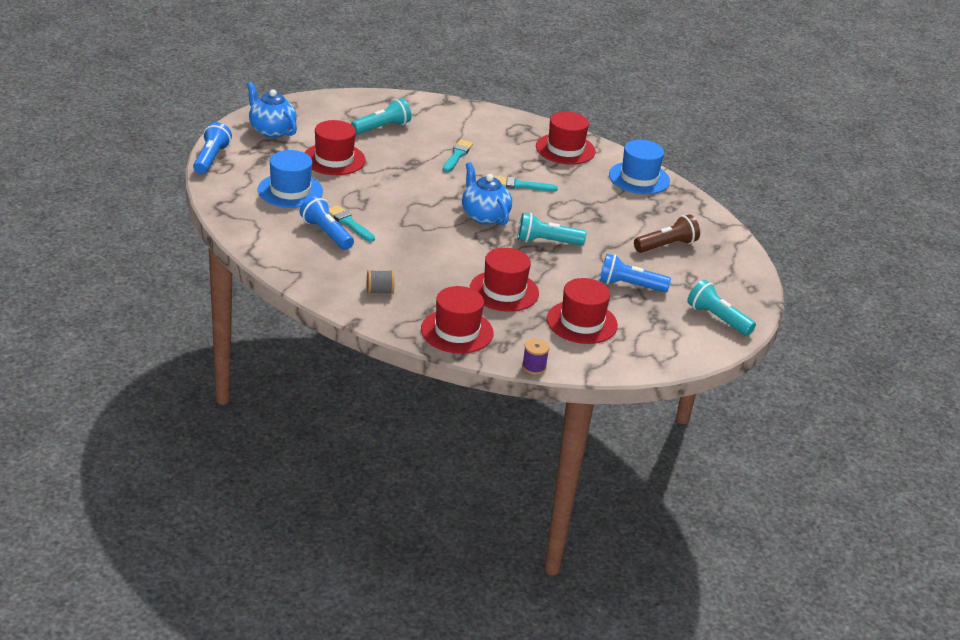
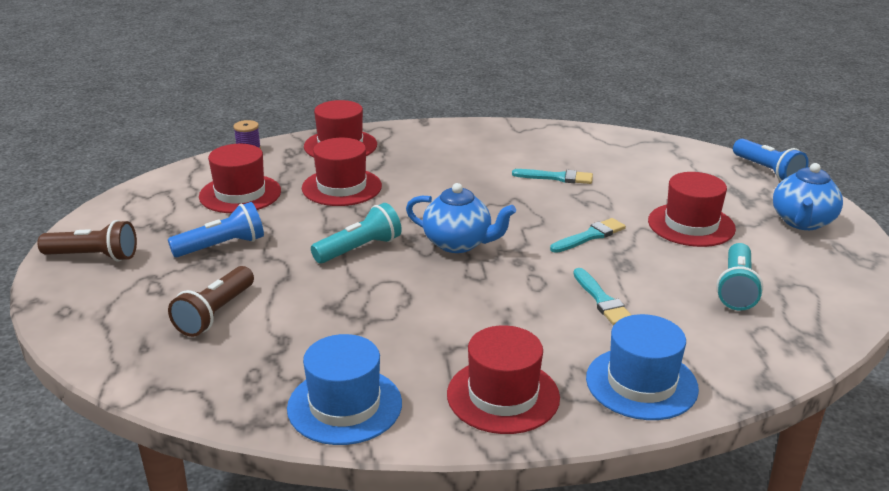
camera: 145 degrees right, 5 degrees down
blue teapot [247,82,297,138] -> blue teapot turned 105 degrees clockwise [773,163,843,230]
blue hat [258,150,323,208] -> blue hat moved to [586,314,699,420]
blue flashlight [300,195,354,250] -> none
grey spool [367,270,394,294] -> none
turquoise brush [494,176,558,192] -> turquoise brush moved to [550,218,626,253]
turquoise flashlight [687,280,756,336] -> brown flashlight [37,220,137,261]

